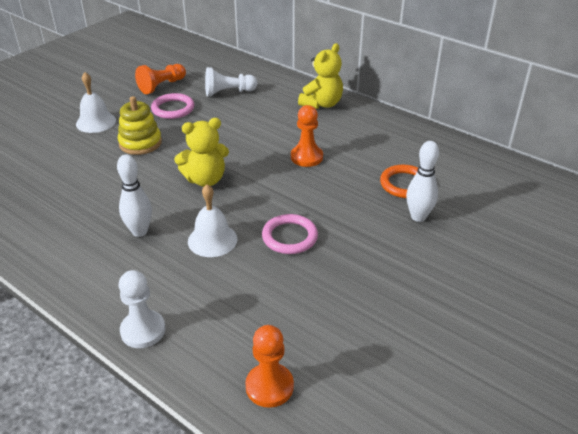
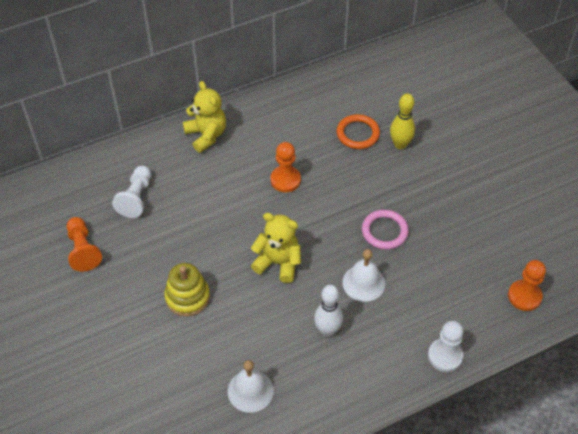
camera: 65 degrees left, 15 degrees up
white bell [76,72,116,133] -> white bell moved to [228,360,274,413]
pink ring [151,93,194,119] -> none
yellow teddy bear [174,118,229,187] -> yellow teddy bear turned 75 degrees counterclockwise [251,213,301,283]
white bowling pin [406,141,439,222] -> yellow bowling pin [390,93,415,149]

